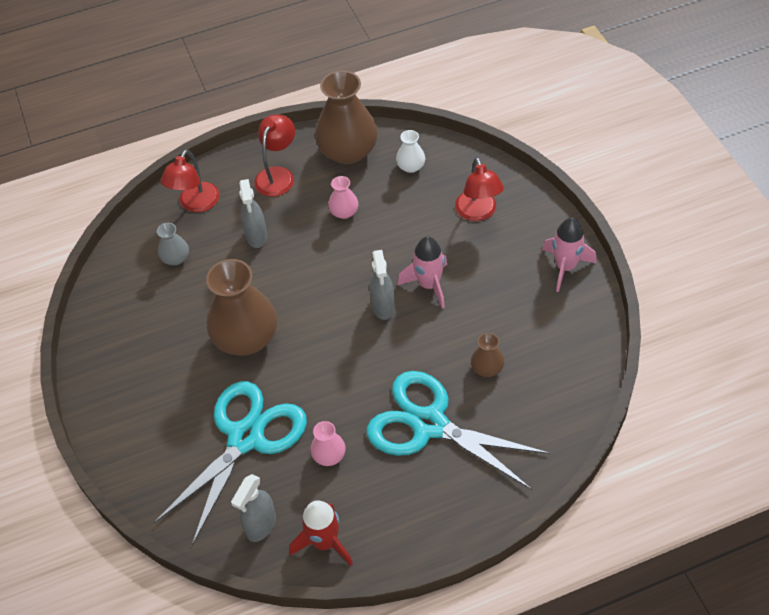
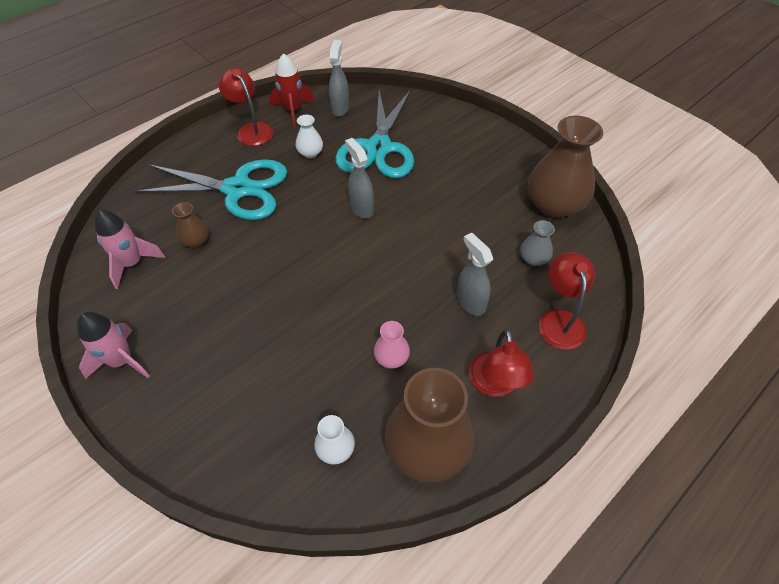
camera: 155 degrees right, 0 degrees up
brown vase [206,259,277,356] -> brown vase moved to [528,116,603,218]
pink vase [310,421,346,466] -> white vase [295,115,323,158]
grey spray bottle [369,250,395,320] -> grey spray bottle moved to [345,138,374,218]
pink rocket [398,236,447,309] -> pink rocket moved to [95,210,165,289]
red lamp [455,157,504,221] -> red lamp moved to [219,68,273,146]

